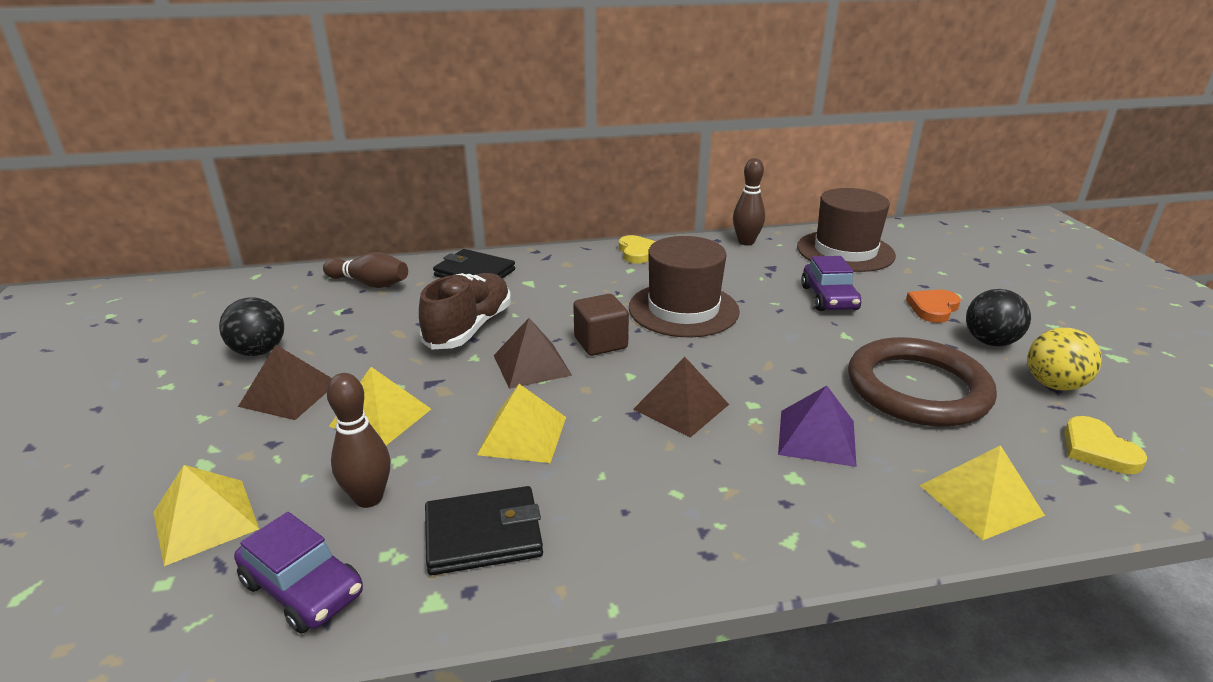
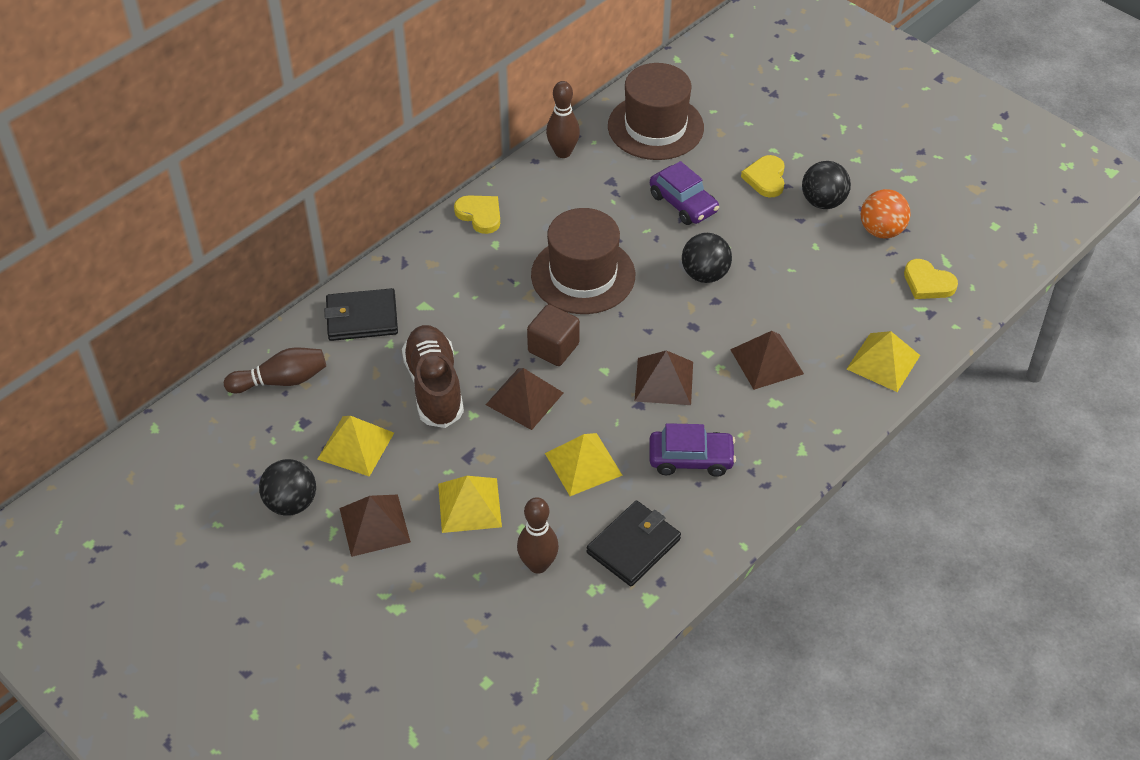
camera: 35 degrees left, 20 degrees up
yellow pyramid [153,465,259,566] -> yellow pyramid moved to [317,416,394,477]
purple car [234,512,363,634] -> purple car moved to [649,423,736,477]
purple pyramid [778,386,857,467] -> brown pyramid [730,331,804,390]
brown ring [848,337,997,427] -> none
orange heart [906,290,961,323] -> yellow heart [741,155,785,198]
yellow ball [1028,328,1102,391] -> orange ball [861,189,911,239]
none -> black ball [682,233,732,283]

